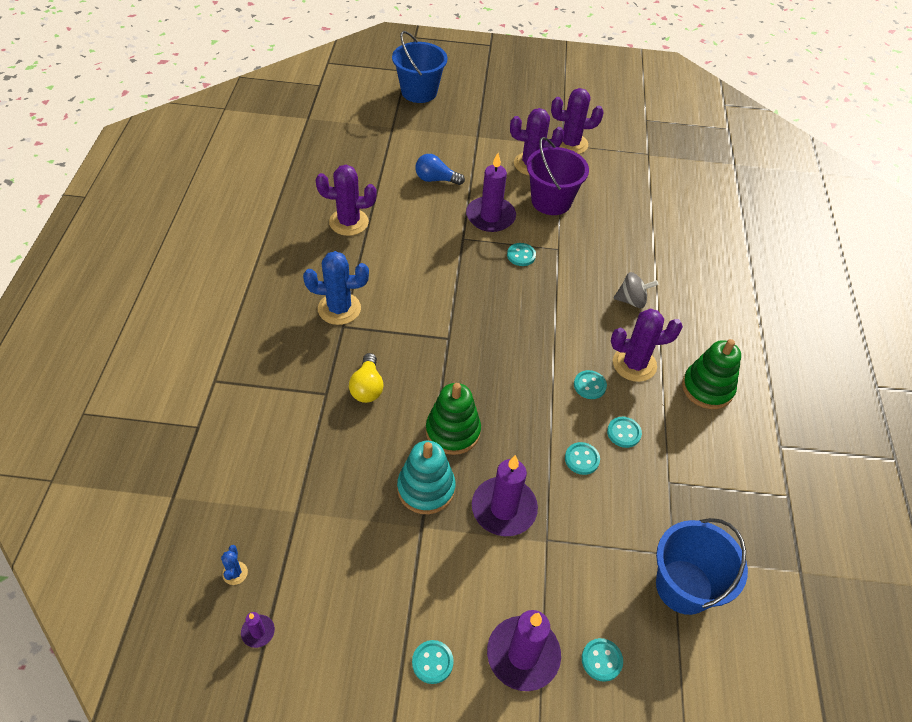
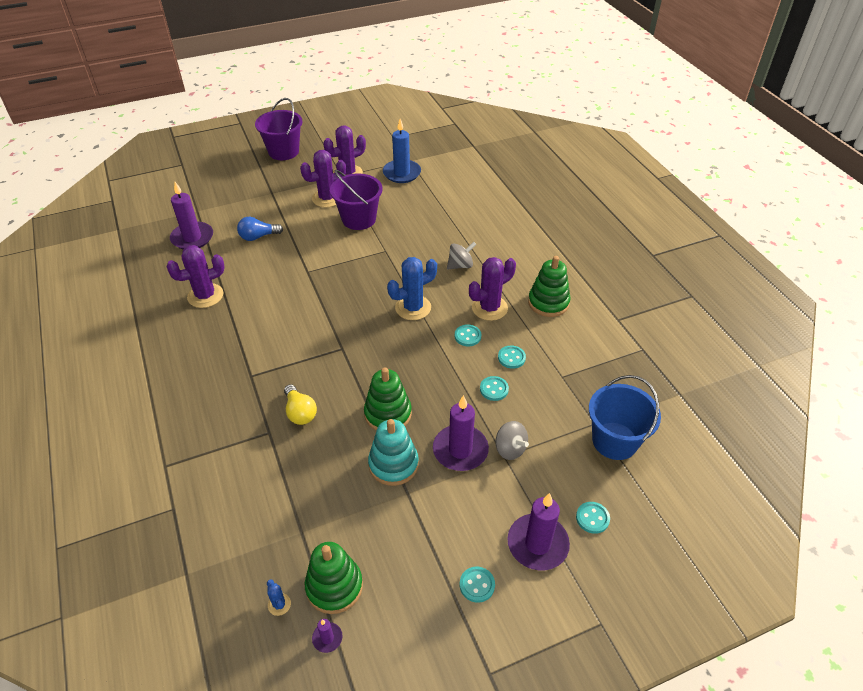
camera: 25 degrees left, 5 degrees down
blue cactus [303,251,369,325] -> blue cactus moved to [387,257,437,320]
blue bucket [392,31,447,103] -> none
purple candle [466,153,516,232] -> purple candle moved to [170,182,213,249]
turquoise button [507,243,536,266] -> none
none -> purple bucket [255,98,302,160]
none -> green stacking toy [305,542,363,614]
none -> blue candle [383,119,421,183]
none -> grey spinning top [496,421,529,460]

